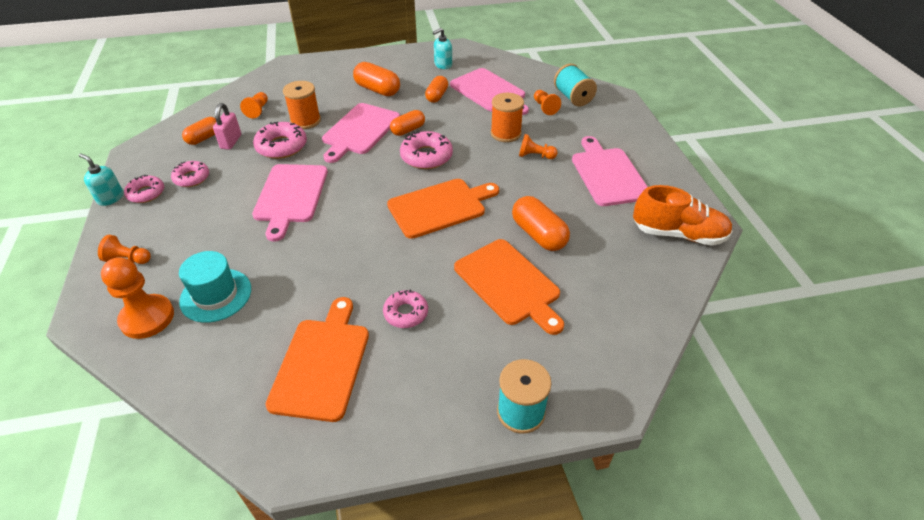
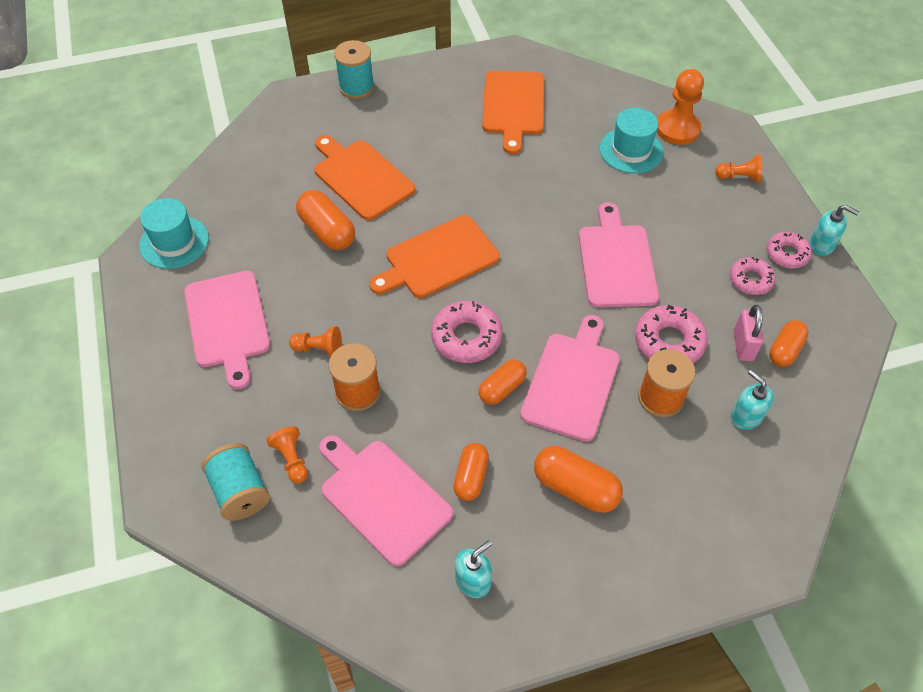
camera: 175 degrees right, 10 degrees up
orange pawn [240,92,268,119] -> turquoise soap dispenser [731,370,774,430]
pink donut [383,290,428,328] -> none
orange shoe [633,185,733,246] -> turquoise hat [139,198,209,269]

